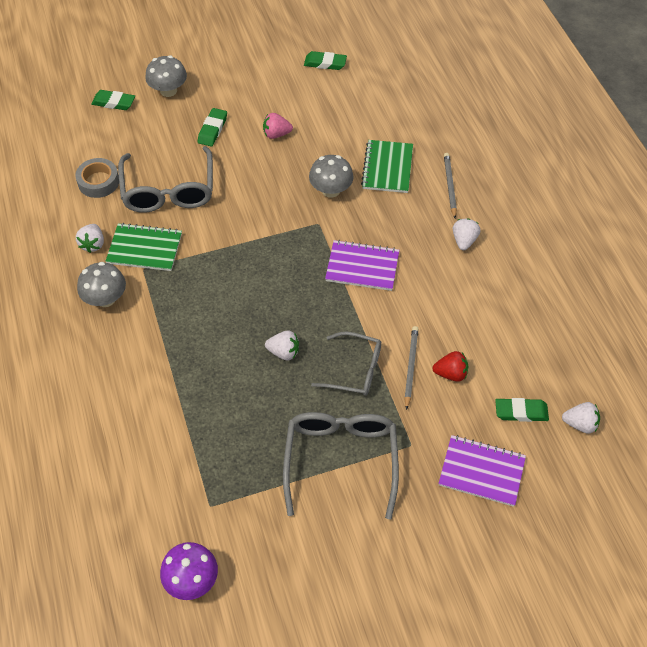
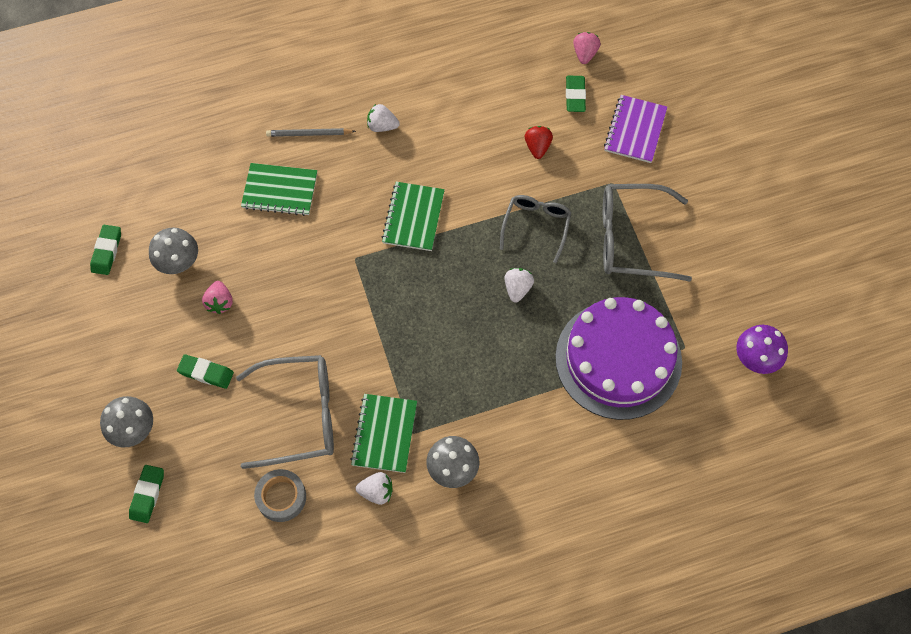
camera: 90 degrees left, 10 degrees up
grey mushroom [309,155,354,198] -> grey mushroom moved to [149,228,198,274]
purple notebook [325,240,399,291] -> green notebook [382,182,445,251]
grey pencil [404,326,419,410] -> none
white strawberry [562,402,600,434] -> pink strawberry [573,32,601,64]
none -> purple cake [555,297,682,420]

